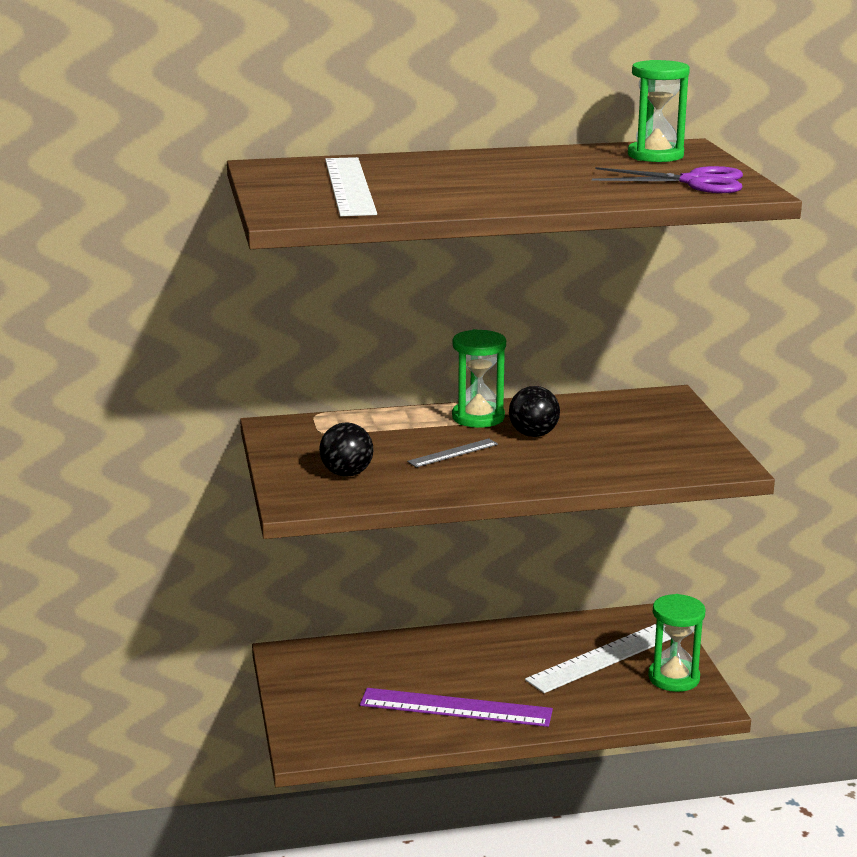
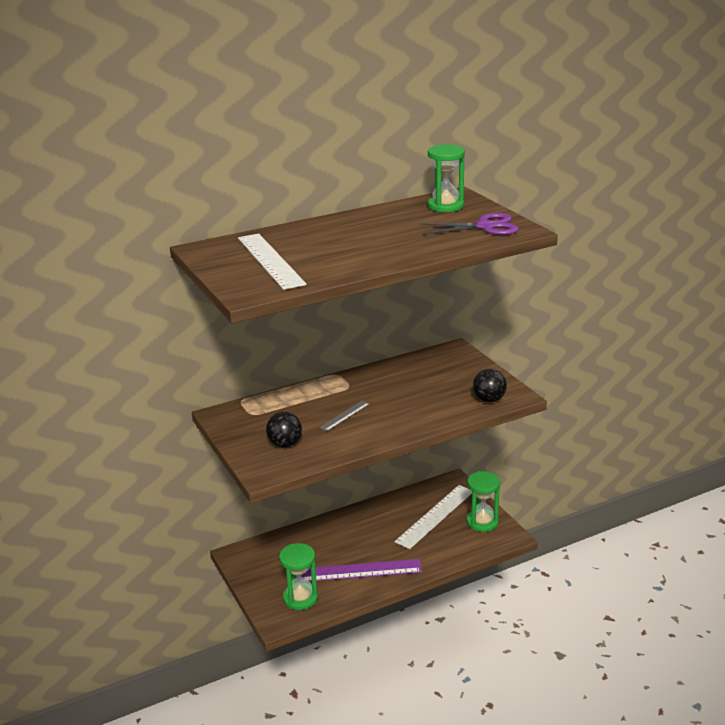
camera: 15 degrees left, 5 degrees up
green hourglass [452,329,506,428] -> green hourglass moved to [279,543,318,610]
black ball [509,386,560,437] -> black ball moved to [473,369,507,402]

